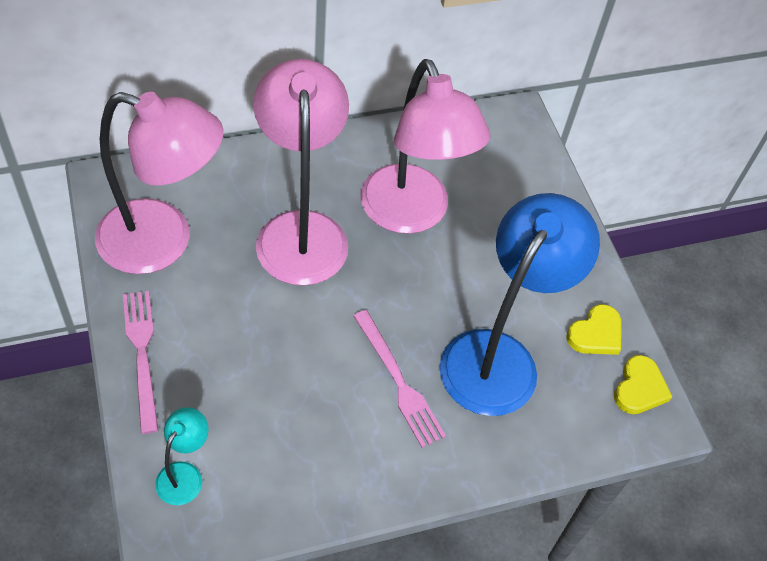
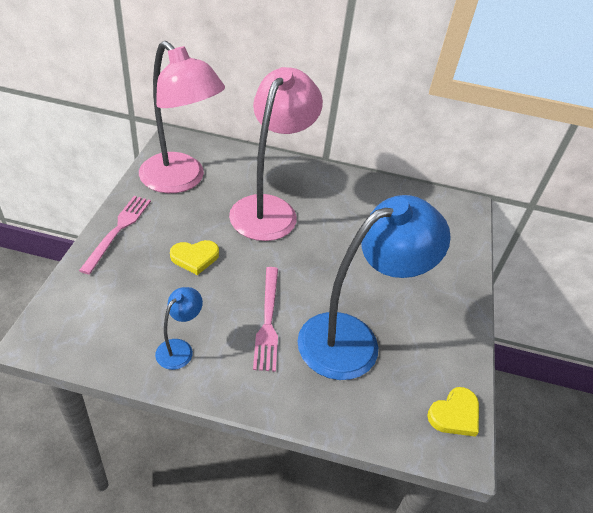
camera: 30 degrees right, 10 degrees down
turquoise lamp [155,407,209,505] -> none
pink lamp [361,59,490,234] -> none
yellow heart [566,304,621,355] -> yellow heart moved to [170,240,219,275]
none -> blue lamp [155,287,203,370]

